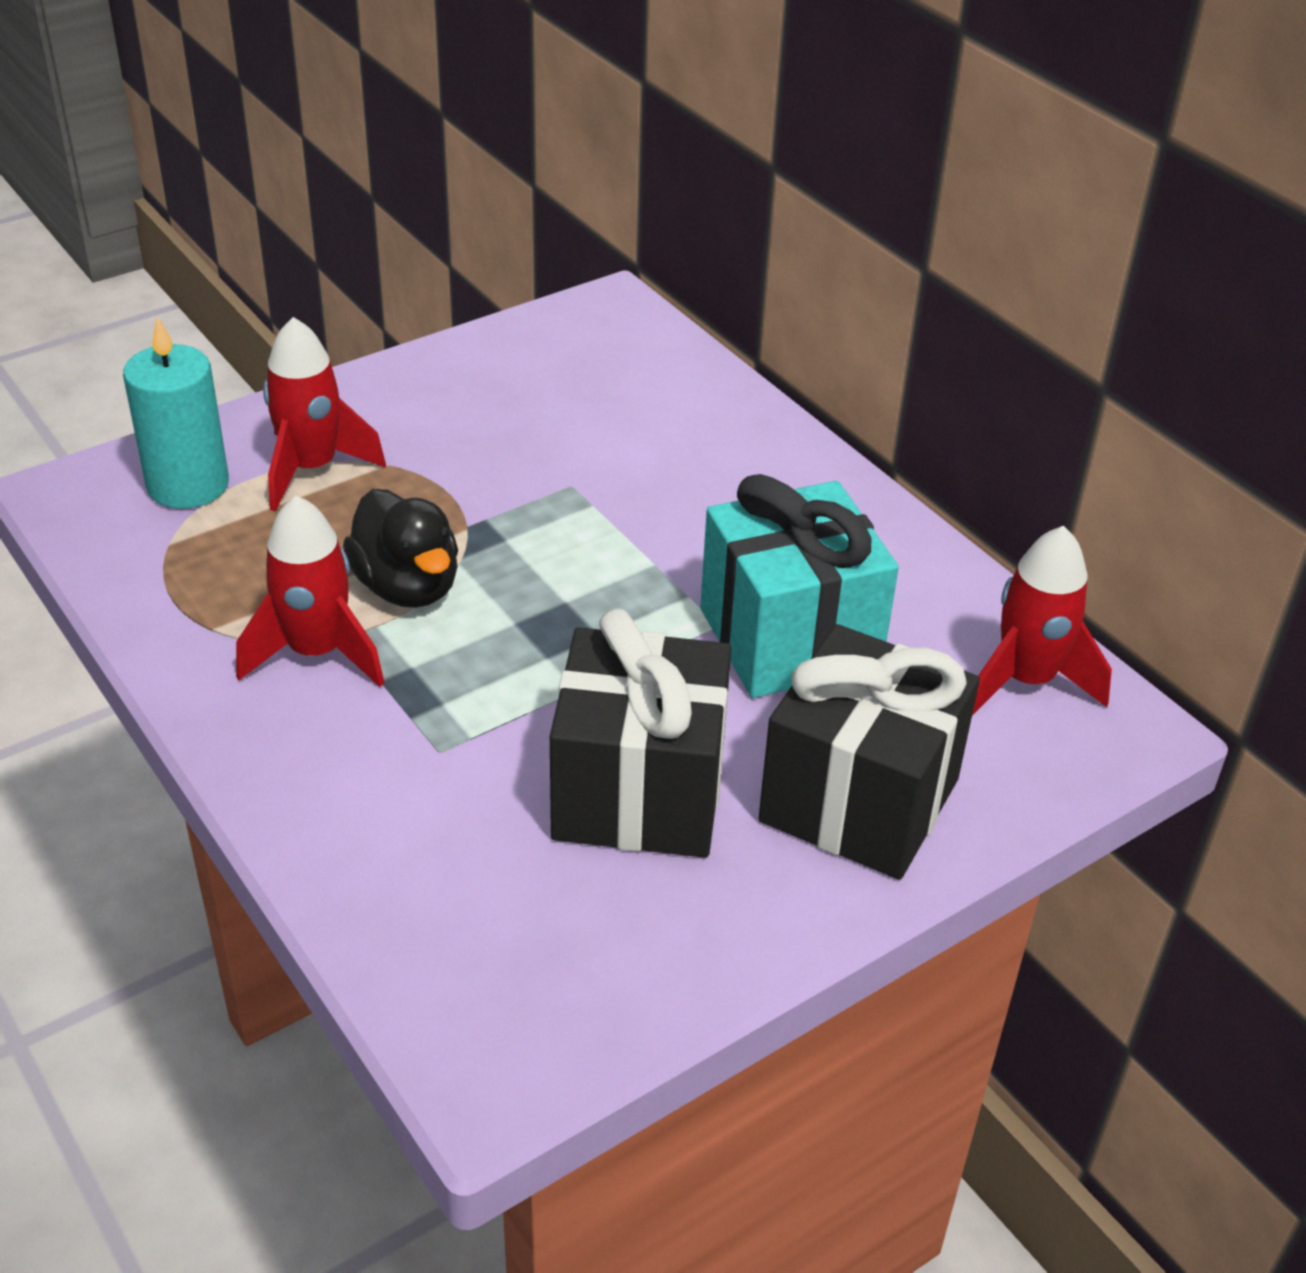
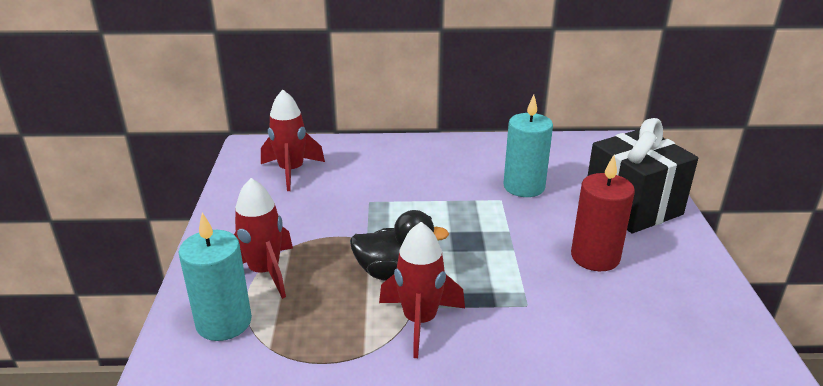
camera: 55 degrees left, 10 degrees down
black gift [550,609,732,858] -> red candle [571,155,635,271]
turquoise gift [700,474,899,698] -> turquoise candle [503,95,553,197]
red rocket [972,526,1112,715] -> red rocket moved to [261,90,325,191]

